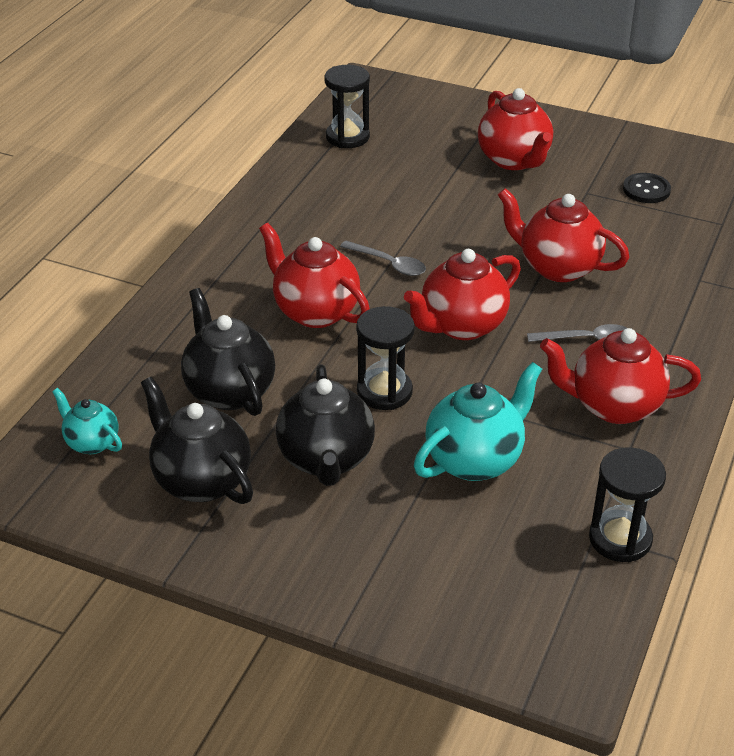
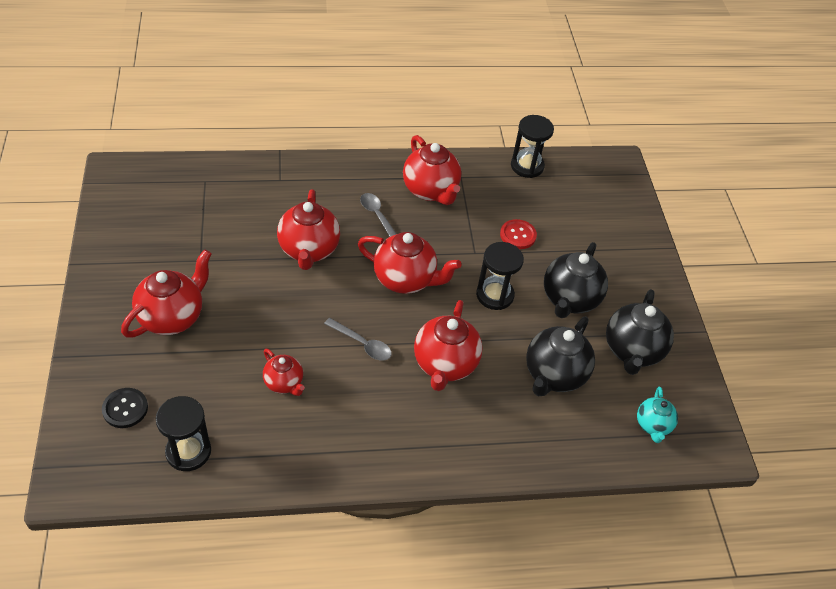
camera: 125 degrees left, 10 degrees up
black teapot [276,365,375,486] -> black teapot turned 150 degrees clockwise [544,242,608,318]
grey spoon [340,241,426,276] -> grey spoon turned 120 degrees clockwise [324,318,391,361]
turquoise teapot [414,362,542,481] -> red button [500,219,537,249]
black button [623,173,671,203] -> black button moved to [102,388,148,428]
none -> red teapot [263,349,305,396]

